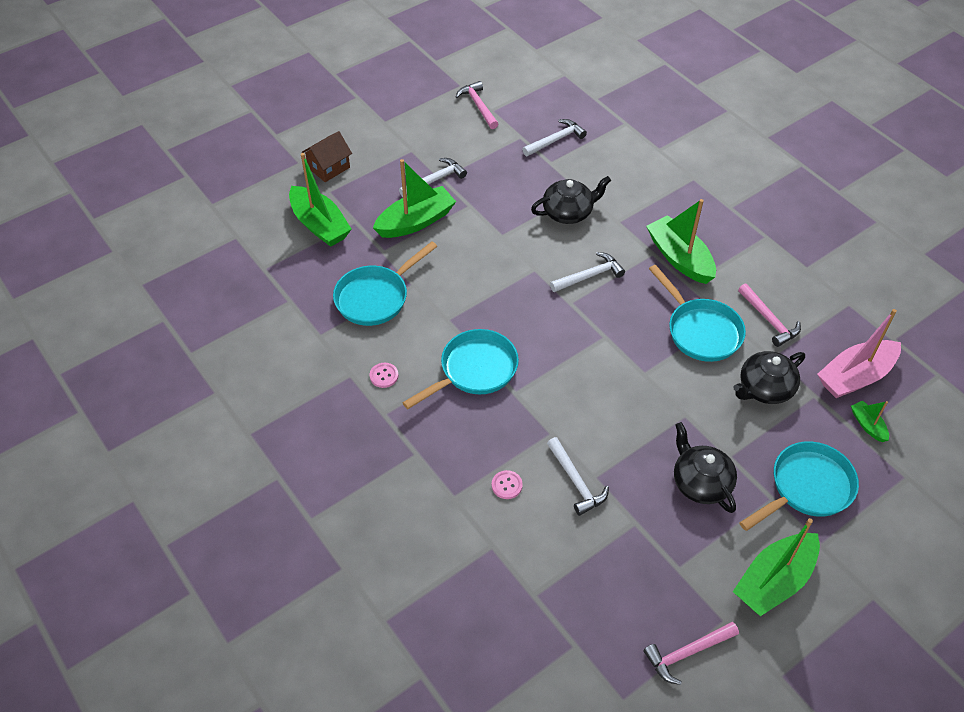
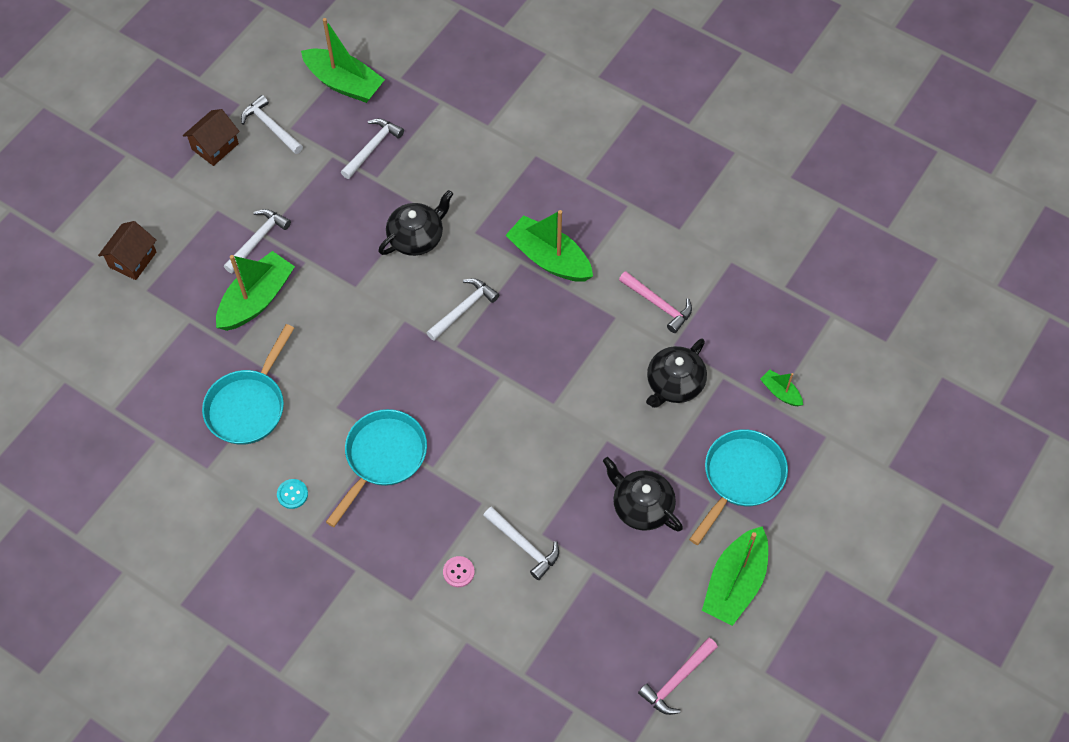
camera: 20 degrees left, 10 degrees up
green boat [289,153,352,247] -> green boat moved to [301,18,385,103]
pink button [370,363,398,388] -> turquoise button [277,479,308,509]
pink hammer [456,81,498,129] -> white hammer [241,95,303,154]
turquoise pan [649,265,746,362] -> none
pink boat [817,309,901,398] -> none
none -> brown house [183,109,240,166]

